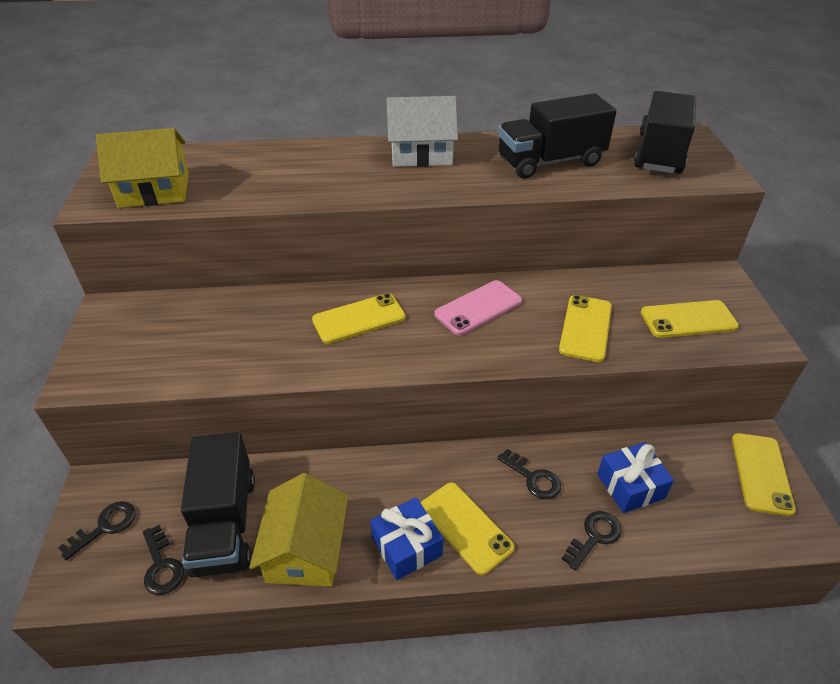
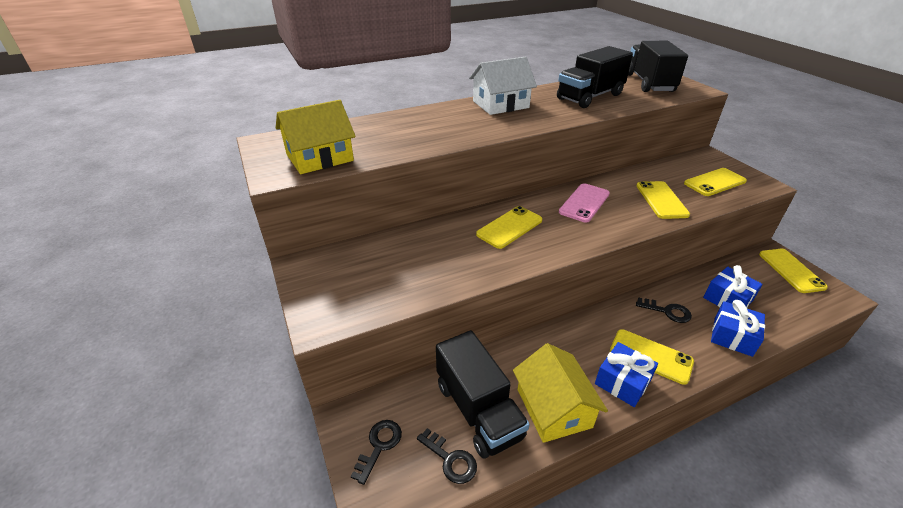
camera: 20 degrees left, 5 degrees down
black key [562,511,621,570] -> blue gift [711,300,765,357]

